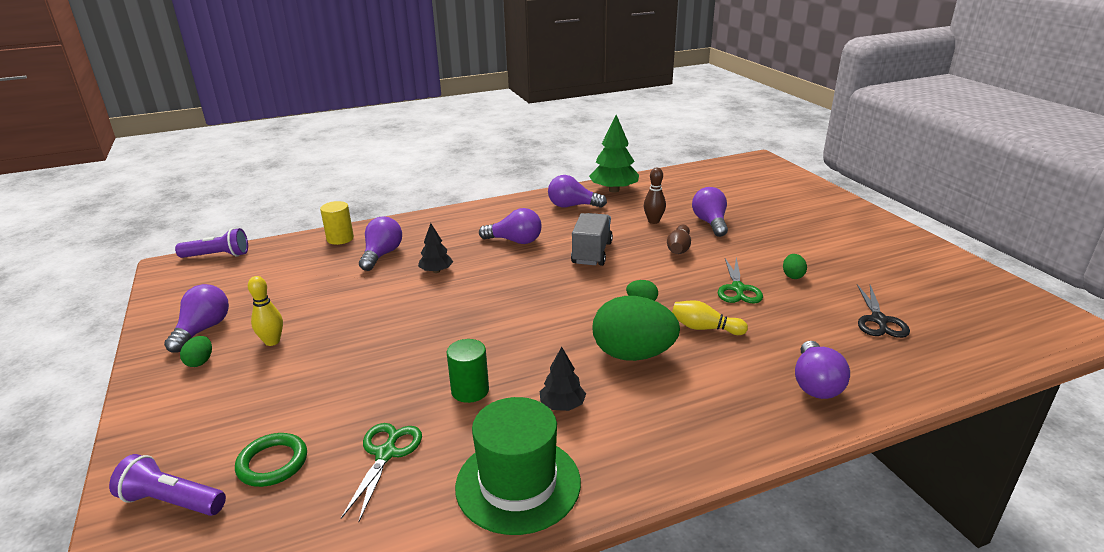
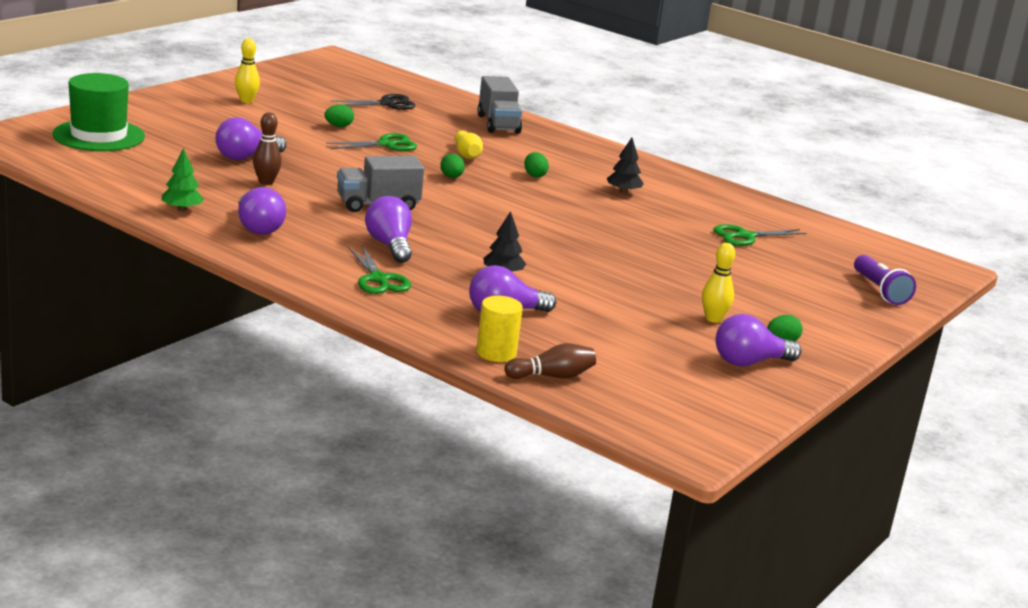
camera: 125 degrees left, 5 degrees down
purple flashlight [175,228,248,258] -> none
green ring [235,433,307,487] -> none
green cylinder [447,339,489,403] -> none
green hat [455,397,581,535] -> green hat moved to [53,73,145,151]
green tree [589,115,639,193] -> green tree [162,148,204,211], size x0.56
green egg [593,296,680,361] -> green egg [524,152,549,177], size x0.42
brown bowling pin [667,225,691,254] -> brown bowling pin moved to [505,343,596,379]
purple light bulb [795,341,850,399] -> grey truck [477,76,522,133]
none -> yellow bowling pin [235,38,260,103]
none -> green scissors [348,246,411,294]

